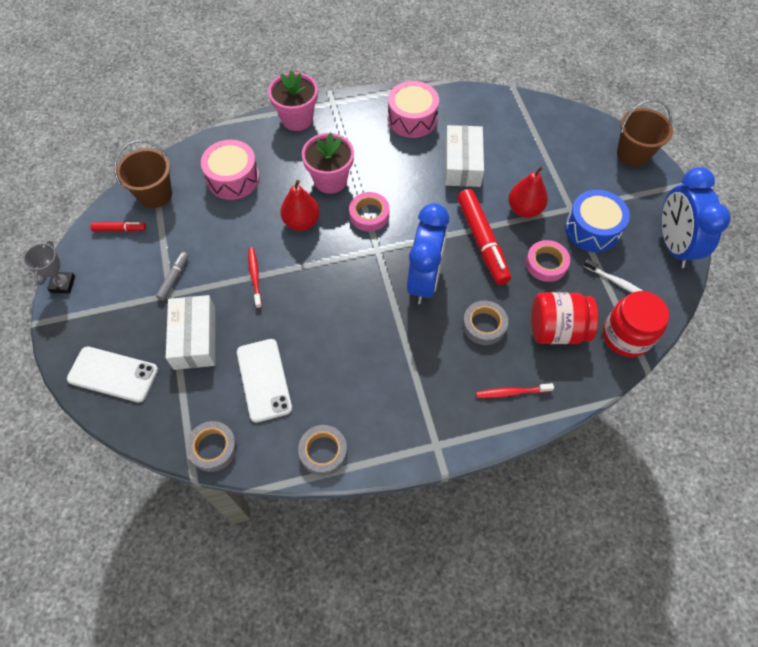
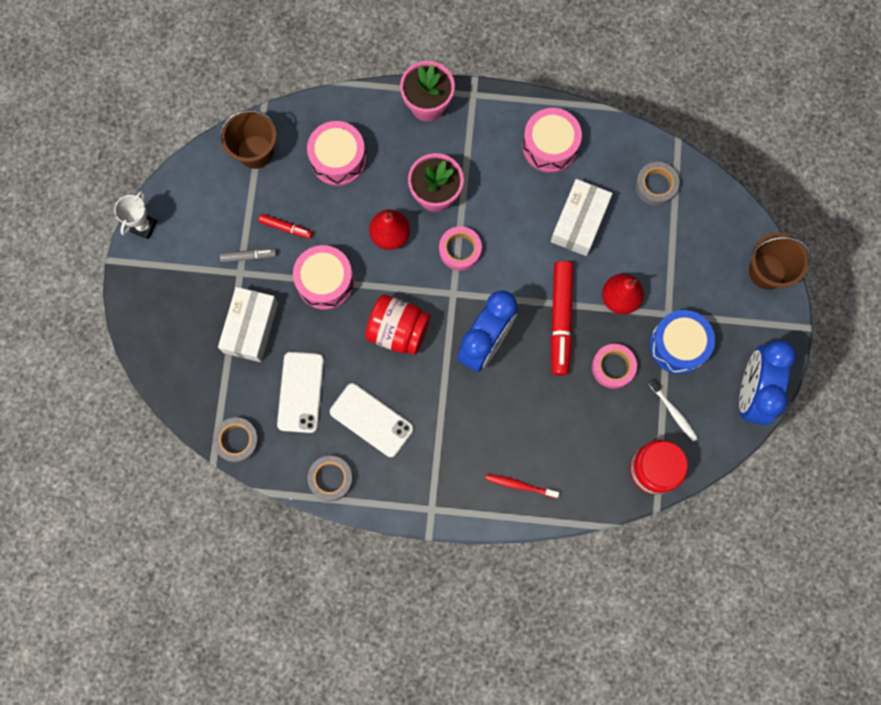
camera: 20 degrees right, 15 degrees up
grey trophy [23,240,75,293] -> white trophy [114,191,157,239]
white phone [67,346,158,403] -> white phone moved to [330,383,413,457]
red marker [90,222,146,232] -> red marker moved to [258,214,313,239]
grey marker [156,252,189,301] -> grey marker turned 45 degrees clockwise [220,249,276,262]
red toothbrush [248,247,262,309] -> pink drum [293,245,354,310]
grey tape [463,301,508,345] -> grey tape moved to [635,162,679,206]
red jar [531,292,598,344] -> red jar moved to [365,294,430,355]

